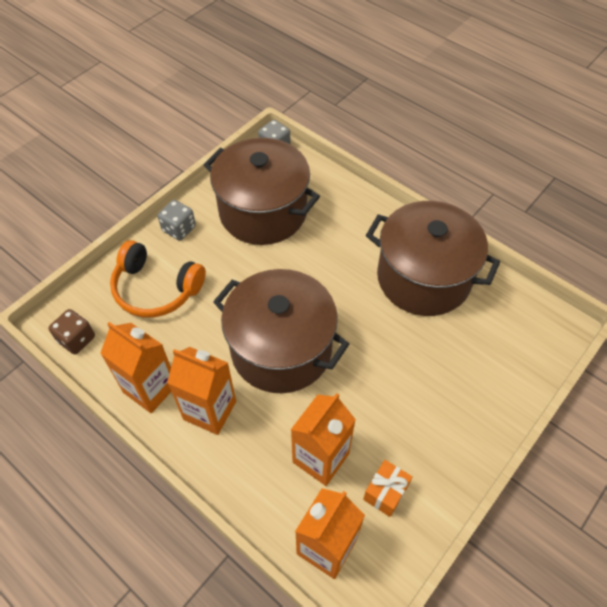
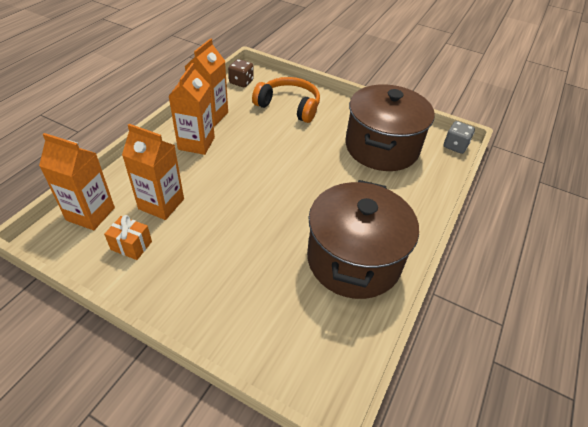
camera: 75 degrees right, 10 degrees down
orange headphones [110,240,206,317] -> orange headphones turned 105 degrees clockwise [252,77,320,123]
grey dice [158,200,196,240] -> none
brown pot [213,269,349,393] -> none

